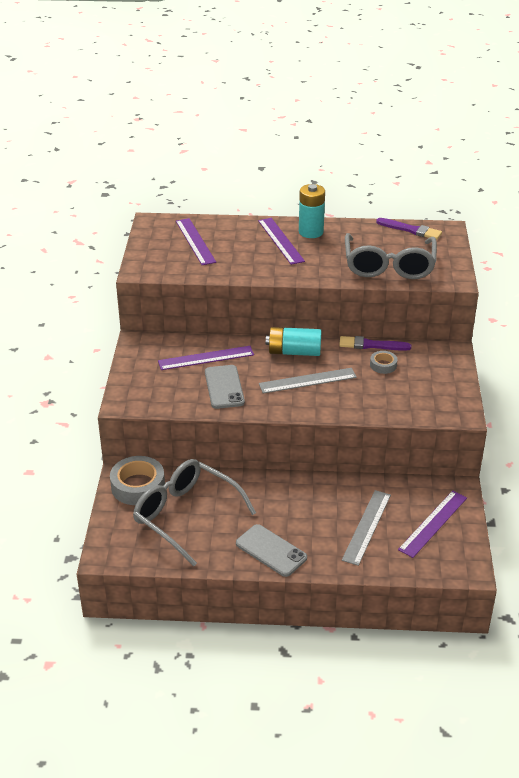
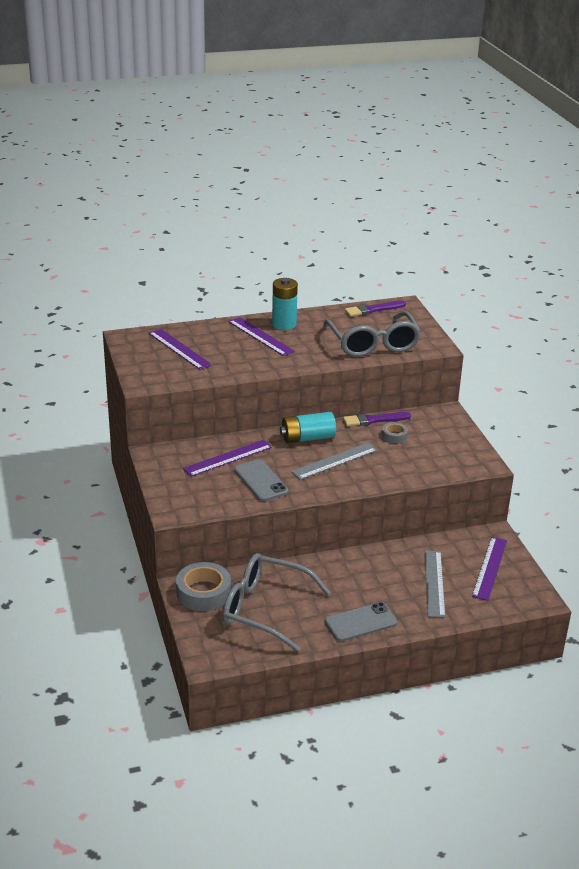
camera: 20 degrees left, 5 degrees down
grey phone [236,524,307,577] -> grey phone turned 45 degrees counterclockwise [325,602,397,642]
purple brush [376,218,442,240] -> purple brush turned 150 degrees clockwise [345,301,406,317]

